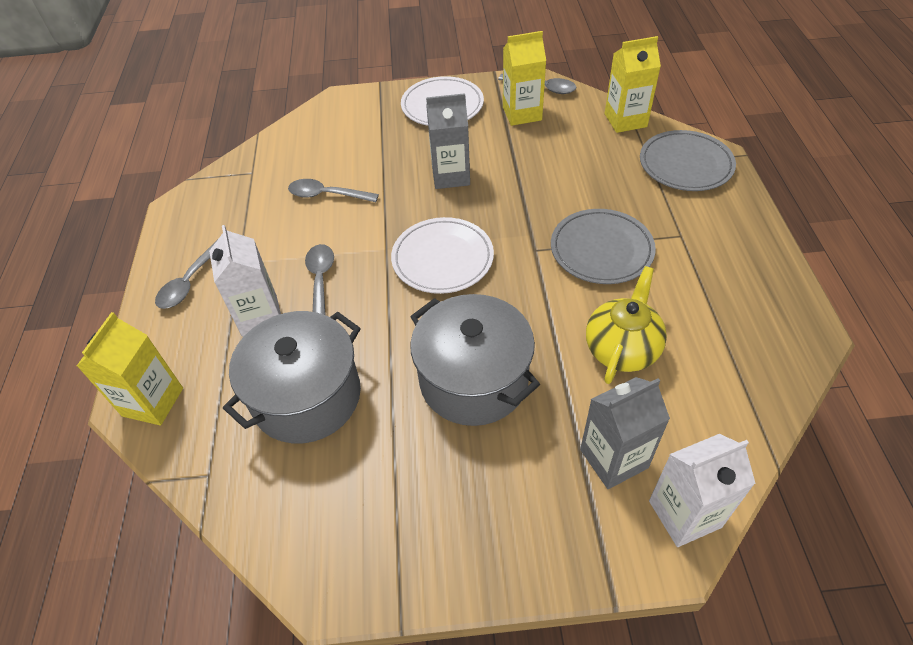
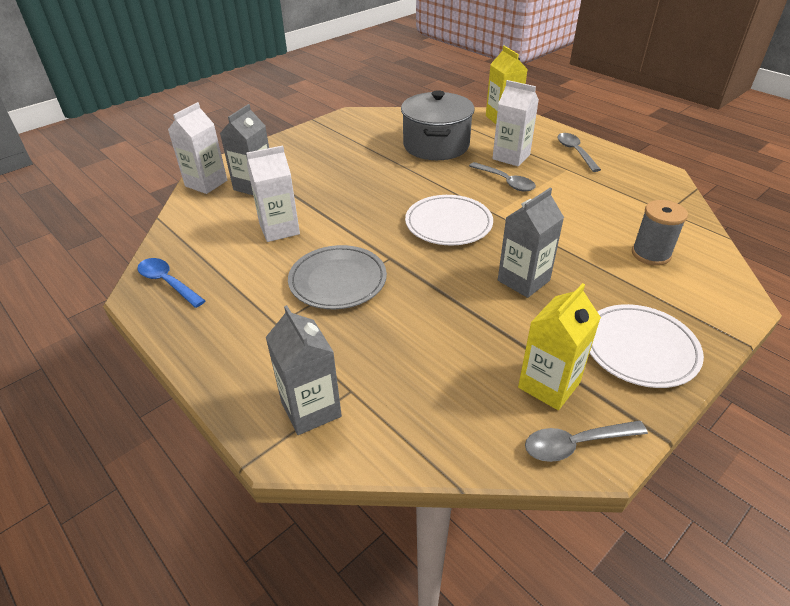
camera: 140 degrees right, 10 degrees down
grey spoon [288,179,379,202] -> none
grey pot [410,294,540,426] -> none
yellow teapot [586,266,667,384] -> white carton [246,146,300,242]
yellow carton [605,36,661,133] -> none
grey plate [640,130,736,191] -> grey carton [266,305,342,435]
none -> blue spoon [137,258,205,308]
none -> grey spool [632,200,688,266]

